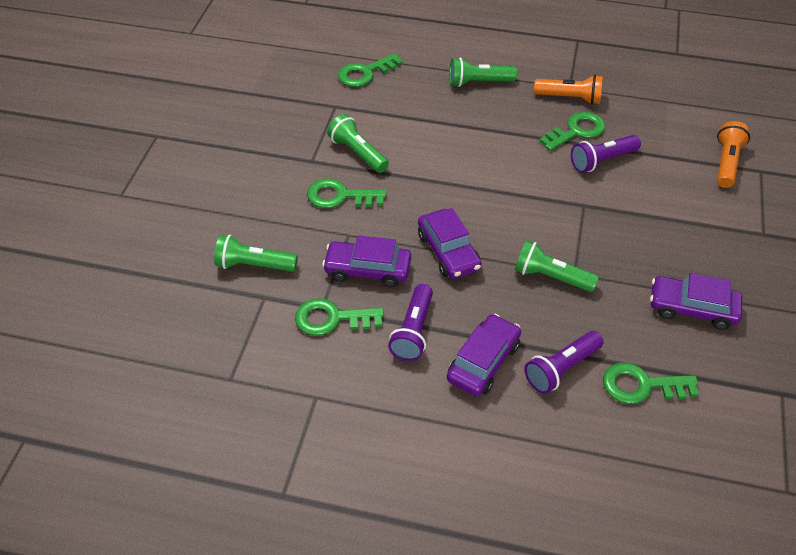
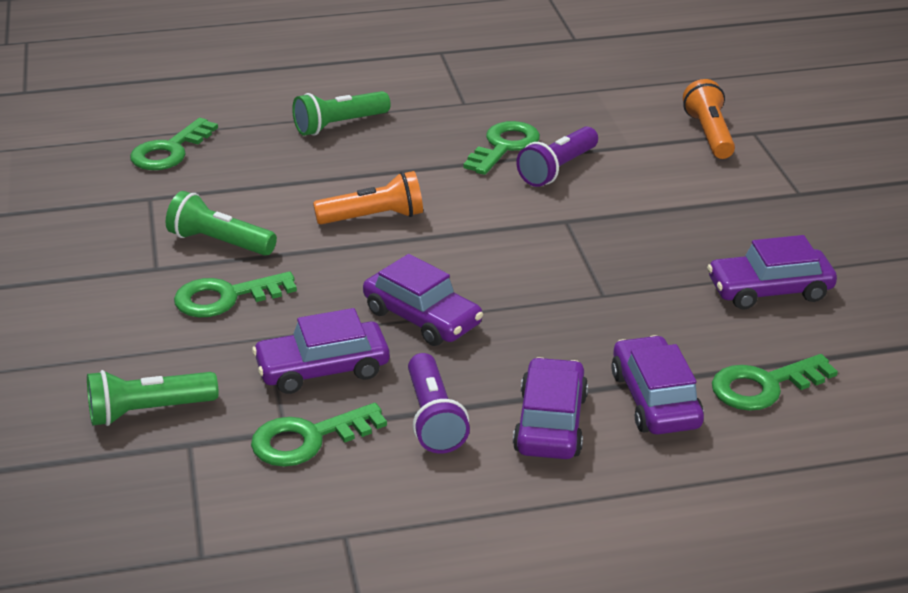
camera: 25 degrees left, 15 degrees down
green flashlight [515,240,599,292] -> none
purple flashlight [525,331,604,394] -> purple car [611,335,704,435]
orange flashlight [534,75,603,105] -> orange flashlight moved to [313,171,423,224]

